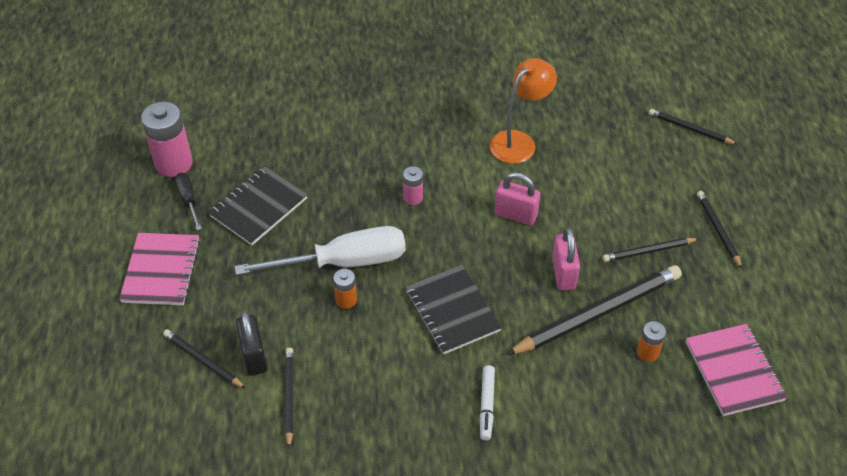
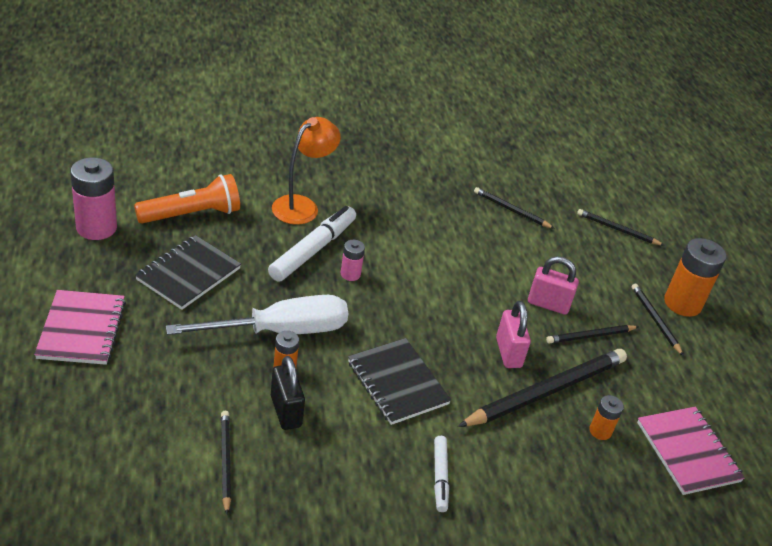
camera: 10 degrees left, 10 degrees down
black pencil [163,329,246,389] -> black pencil moved to [474,187,555,229]
black screwdriver [175,173,202,230] -> none
black padlock [236,311,268,376] -> black padlock moved to [271,356,305,430]
orange lamp [490,58,557,164] -> orange lamp moved to [272,117,341,225]
pink padlock [495,172,540,225] -> pink padlock moved to [528,256,579,315]
none -> orange flashlight [134,174,240,224]
none -> white marker [268,206,356,282]
none -> orange battery [664,238,726,317]

